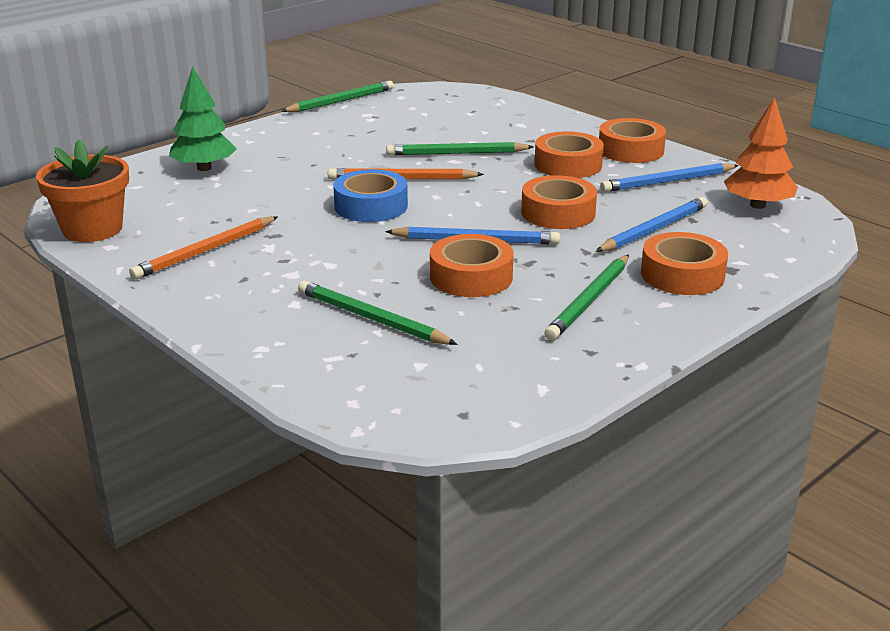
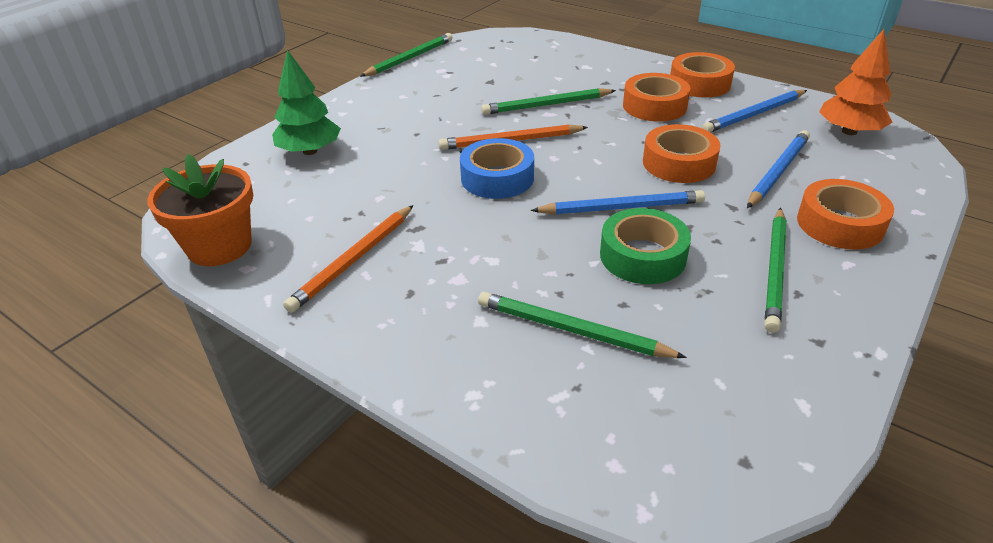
camera: 10 degrees left, 10 degrees up
orange tape [430,234,514,297] -> green tape [600,208,691,284]

